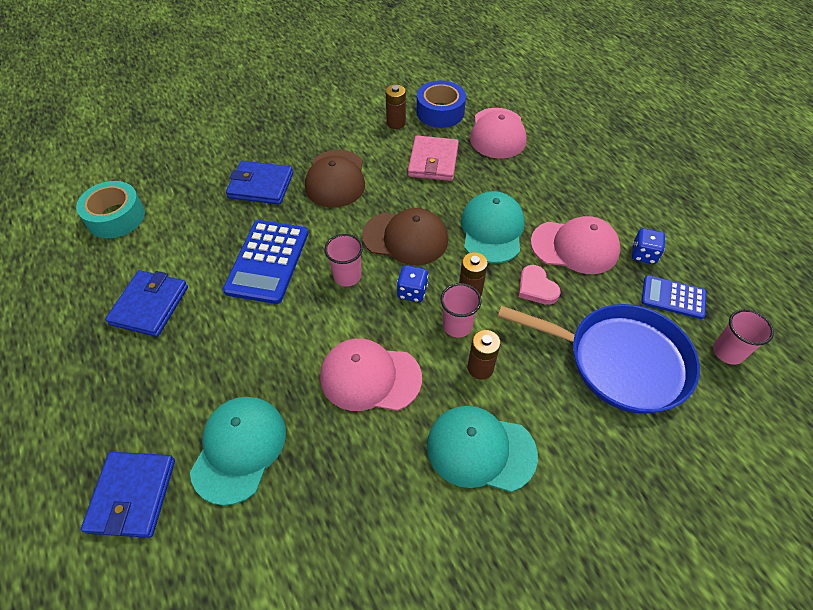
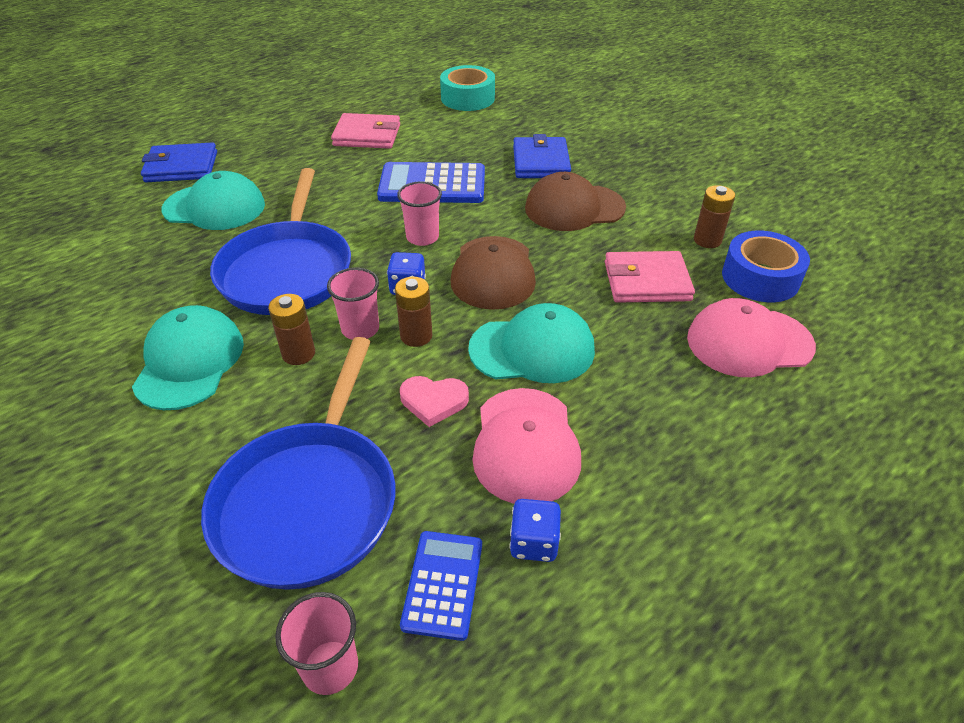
camera: 80 degrees right, 10 degrees down
blue wallet [105,270,188,337] -> pink wallet [331,113,400,149]
pink cap [320,338,422,411] -> blue pan [210,168,351,315]
pink heart [518,265,561,305] -> pink heart turned 135 degrees counterclockwise [400,376,469,427]

